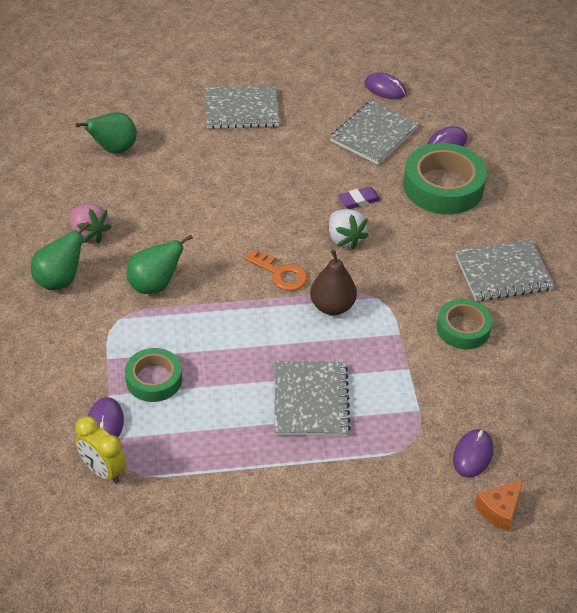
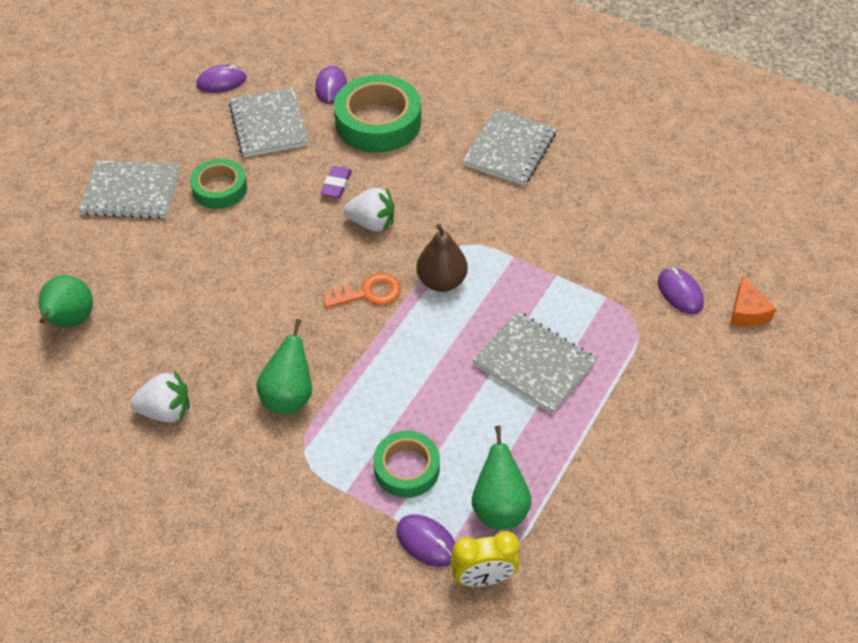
camera: 50 degrees left, 5 degrees up
green pear [31,222,90,290] -> green pear moved to [472,426,532,529]
pink strawberry [69,204,111,243] -> white strawberry [130,371,190,423]
grey notebook [204,86,280,129] -> grey notebook turned 60 degrees clockwise [79,160,180,219]
green tape [437,299,492,349] -> green tape moved to [190,159,247,209]

